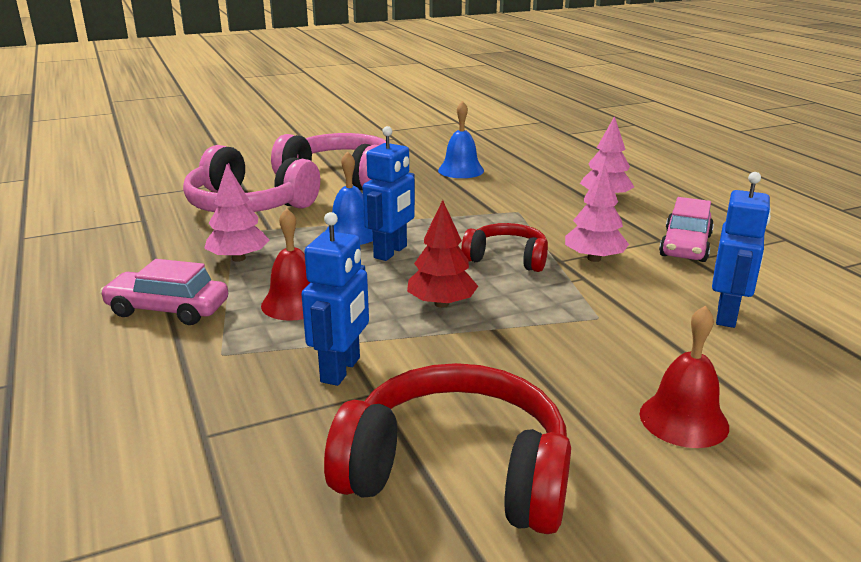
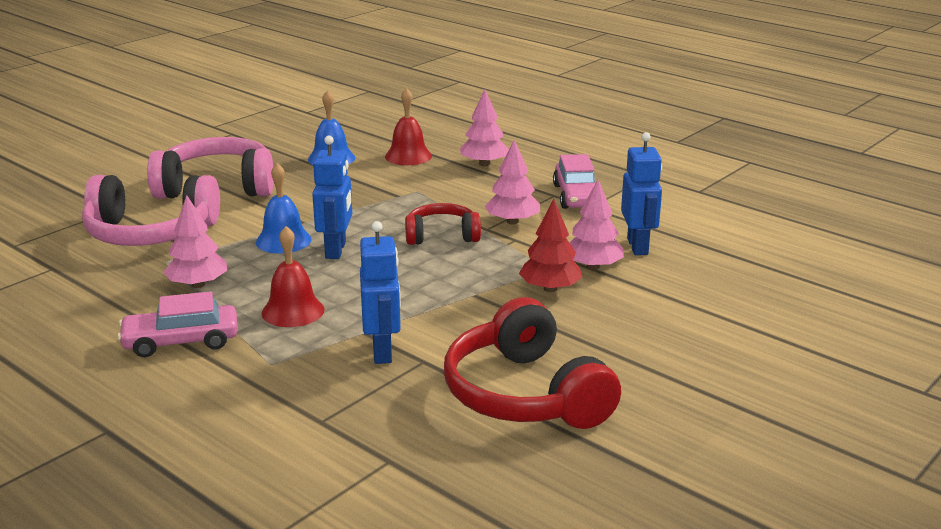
camera: 25 degrees left, 0 degrees up
red headphones [324,363,571,534] -> red headphones turned 105 degrees counterclockwise [444,297,621,429]
red tree [407,200,478,308] -> red tree moved to [519,199,582,292]
red bell [639,306,729,448] -> red bell moved to [385,88,432,165]
none -> pink tree [570,180,624,270]

